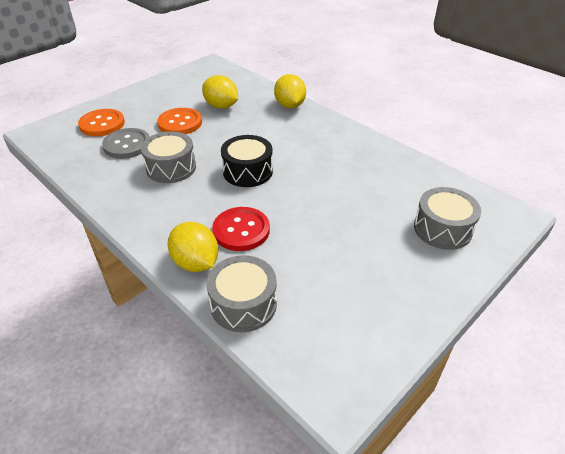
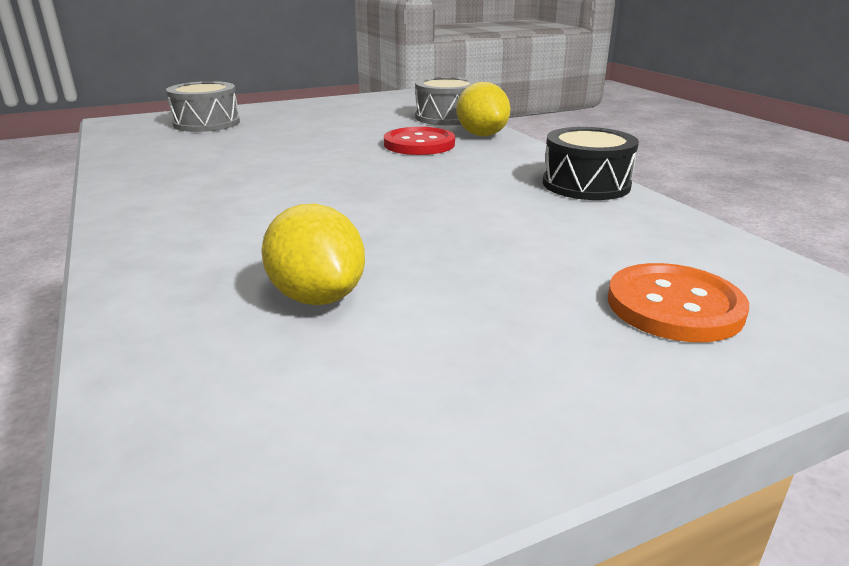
camera: 160 degrees left, 15 degrees down
grey button [102,128,150,159] -> none
grey drum [141,131,196,183] -> none
orange button [157,108,202,134] -> none
black drum [221,135,273,187] -> black drum moved to [543,127,639,200]
yellow lemon [274,74,306,108] -> none

